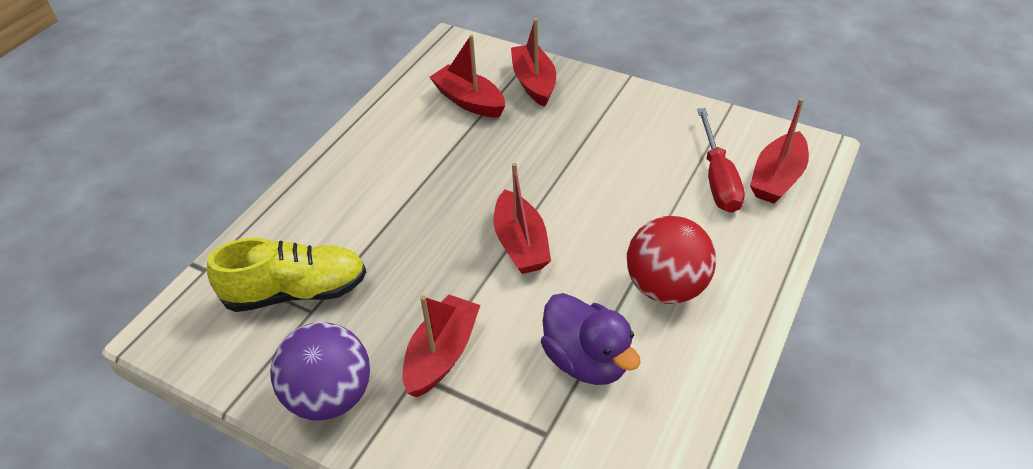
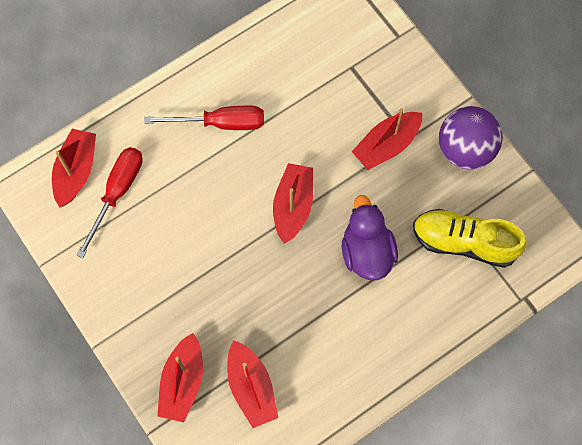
camera: 155 degrees left, 25 degrees up
purple duck [541,293,641,385] -> purple duck moved to [342,195,398,280]
red ball [627,216,716,304] -> red screwdriver [144,105,264,130]
red boat [750,98,809,204] -> red boat turned 45 degrees counterclockwise [52,129,96,208]

